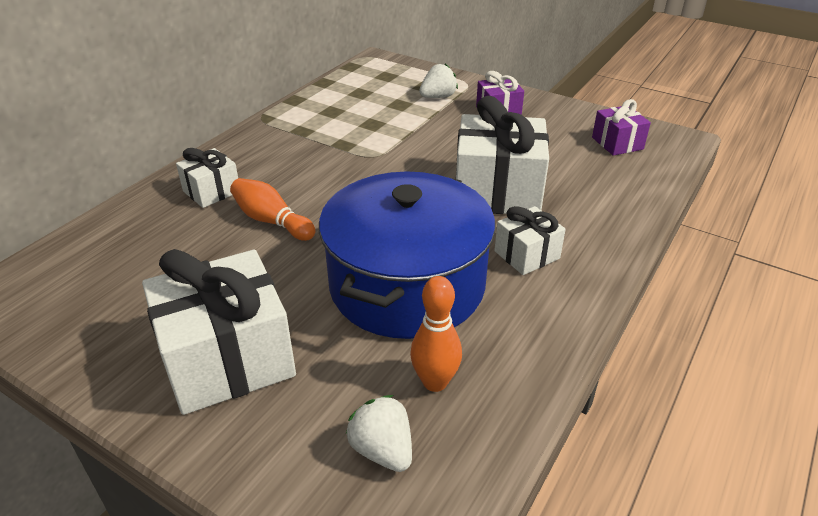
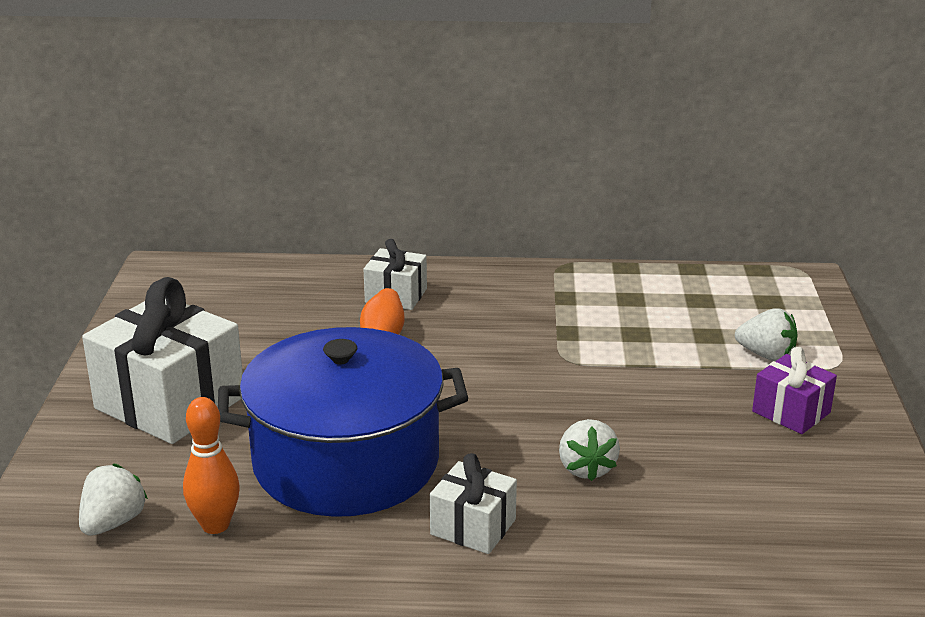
camera: 60 degrees right, 10 degrees down
white gift [456,96,549,214] -> white strawberry [559,419,620,481]
purple gift [592,99,651,156] -> none

